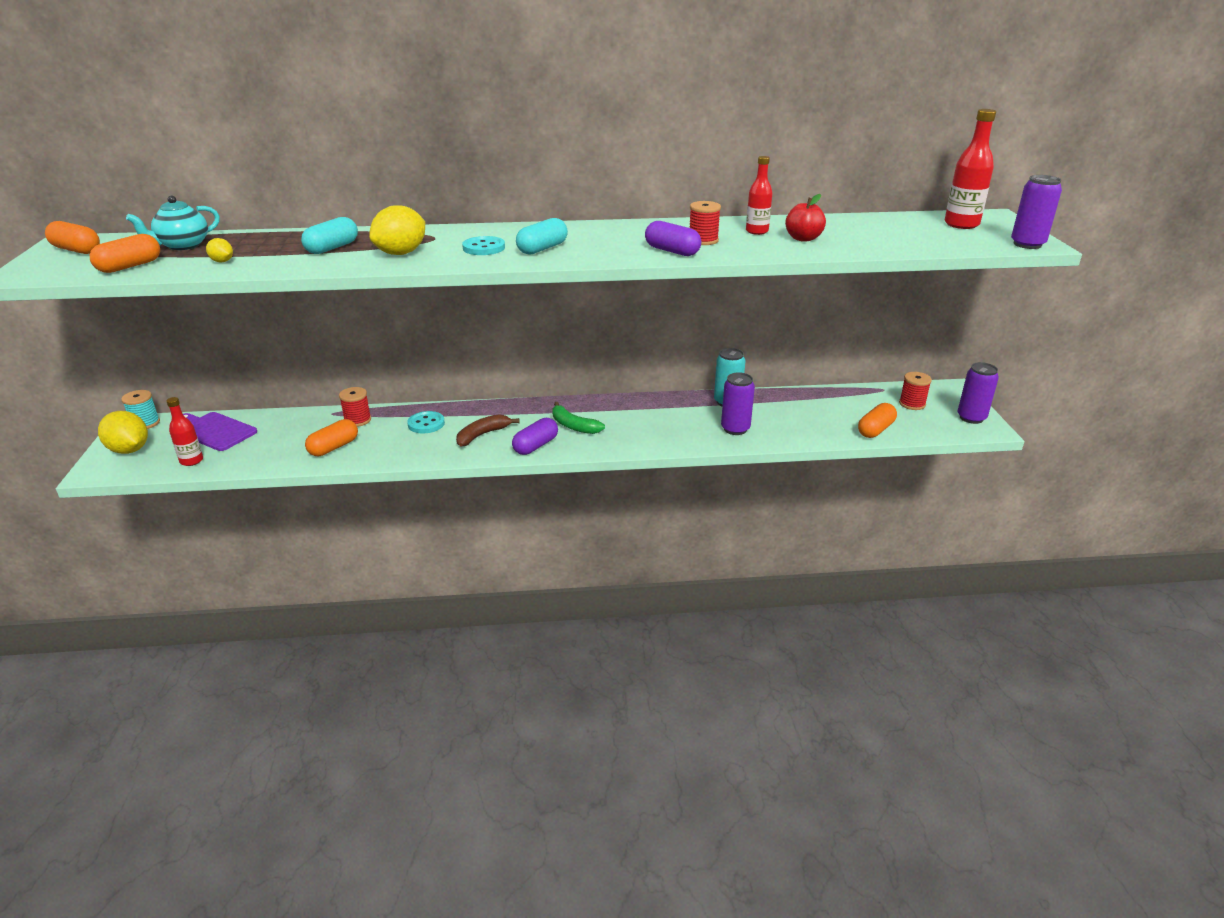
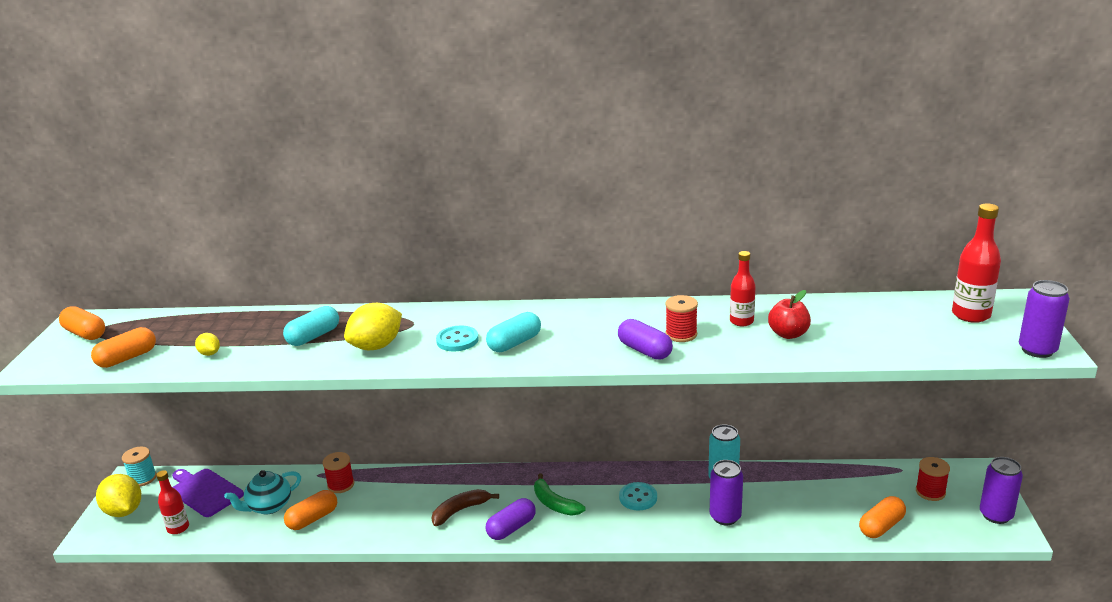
camera: 10 degrees right, 5 degrees down
turquoise teapot [126,196,220,250] -> turquoise teapot moved to [224,470,301,514]
turquoise button [407,411,445,433] -> turquoise button moved to [619,482,657,511]

